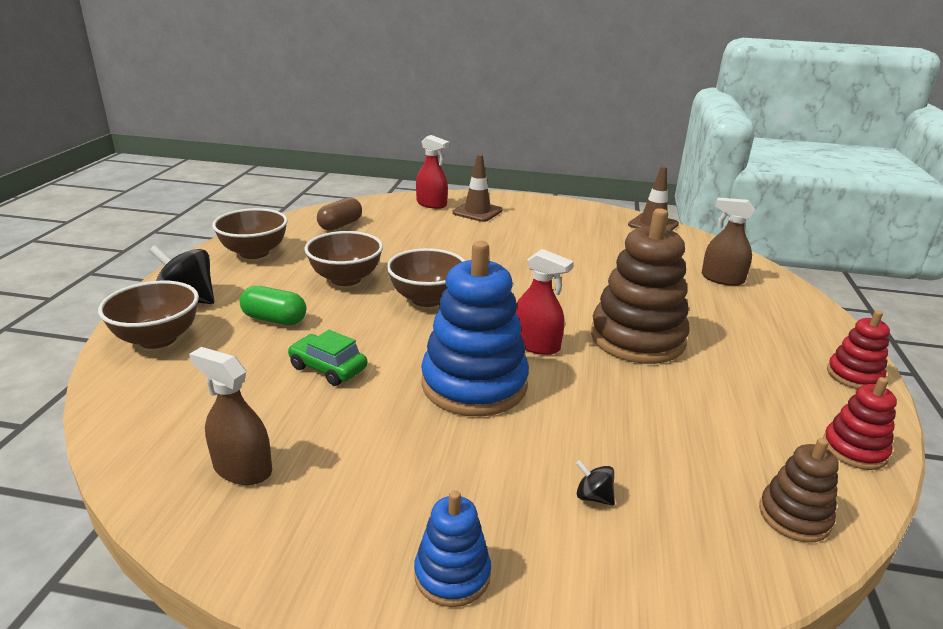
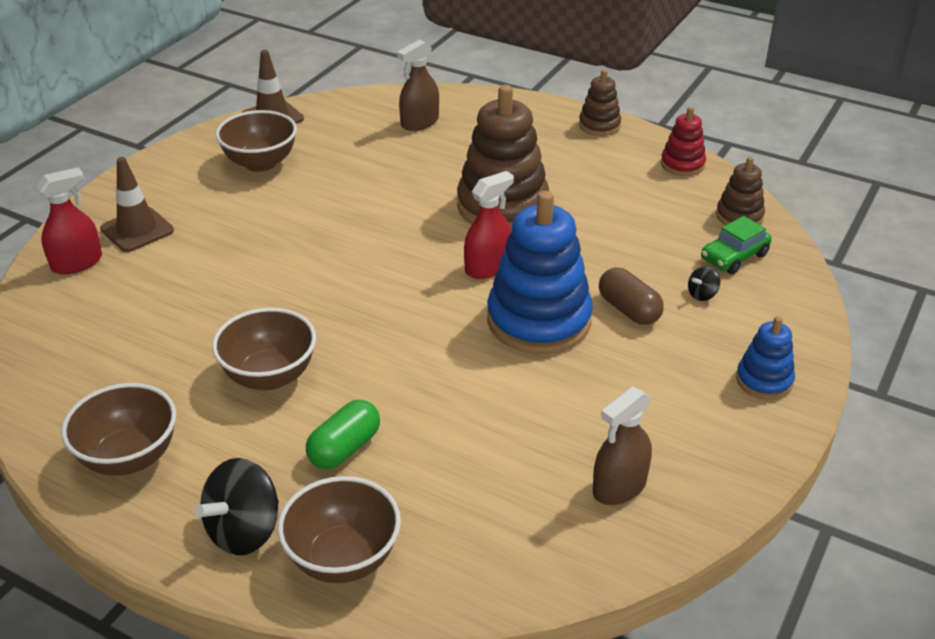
camera: 70 degrees left, 10 degrees up
green car [288,330,367,386] -> green car moved to [701,216,772,274]
brown capsule [317,197,362,231] -> brown capsule moved to [599,268,664,325]
brown bowl [387,248,465,307] -> brown bowl moved to [215,110,297,172]
red stacking toy [827,310,890,389] -> brown stacking toy [579,69,621,136]

